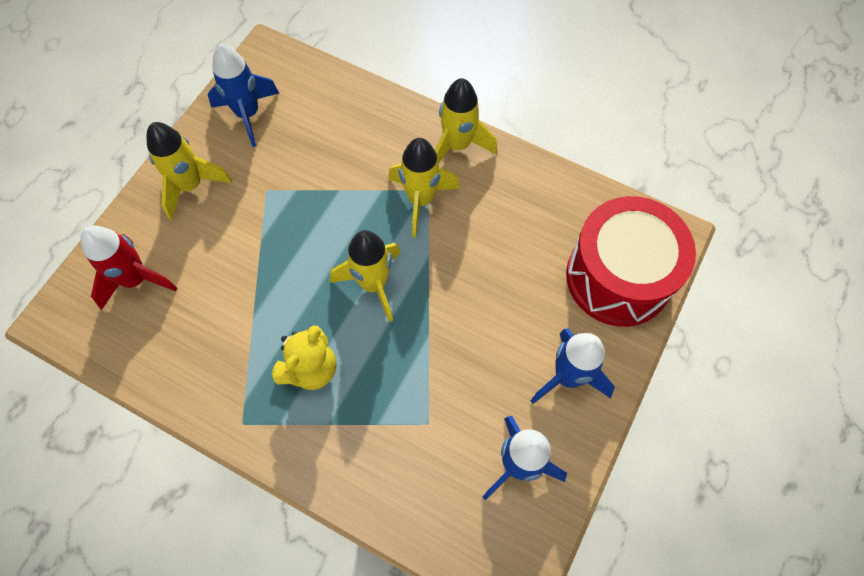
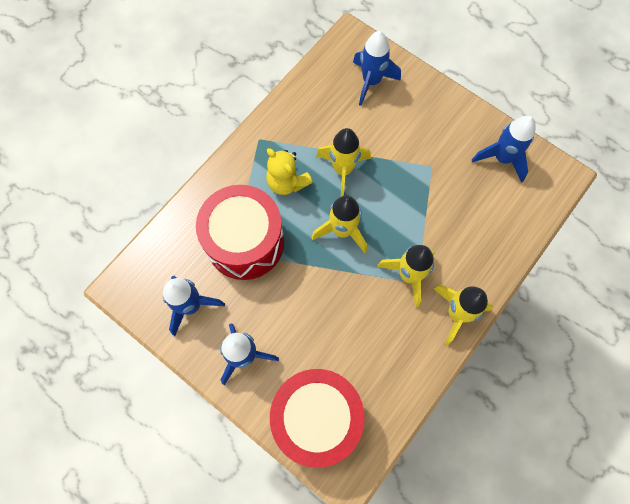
camera: 100 degrees right, 5 degrees up
red rocket [80,225,177,310] -> blue rocket [353,31,401,106]
yellow rocket [146,122,232,220] -> yellow rocket moved to [317,128,371,197]
none -> red drum [196,185,284,280]

